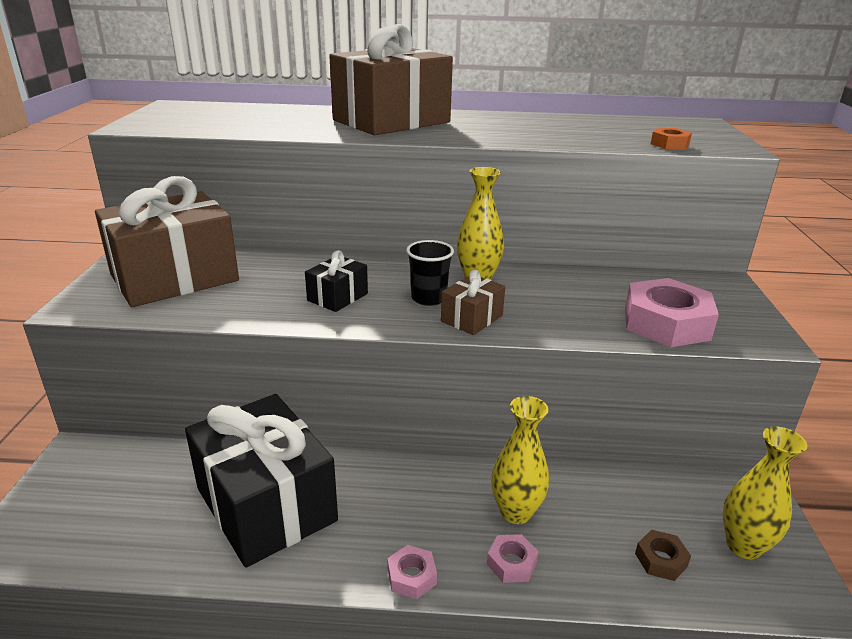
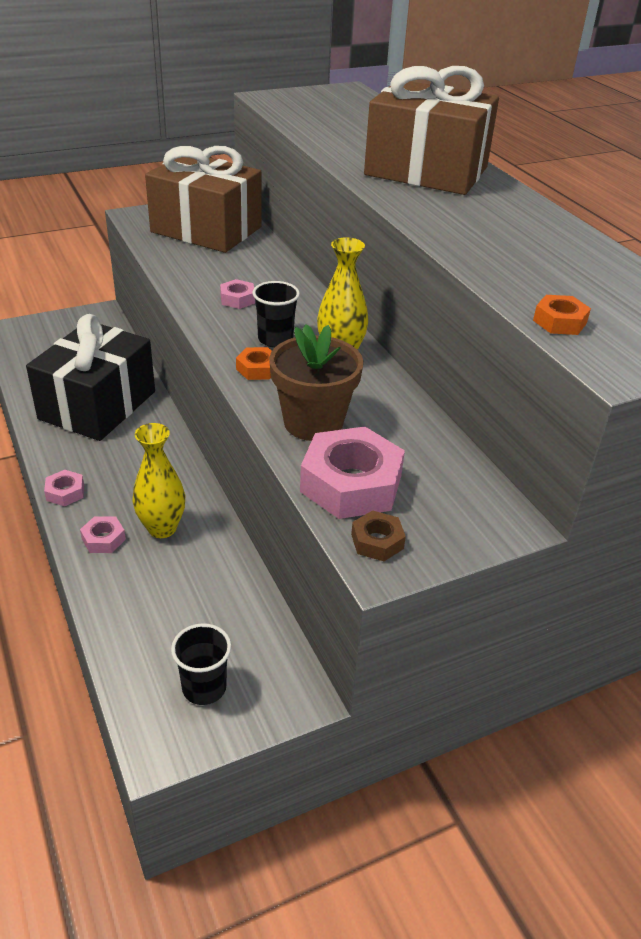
camera: 60 degrees right, 10 degrees up
black gift [305,250,368,312] -> pink nut [220,279,255,309]
brown gift [441,270,505,335] -> orange nut [236,347,272,380]
brown nut [635,530,691,581] -> brown nut moved to [351,510,406,561]
yellow vase [723,426,807,559] -> black cup [171,623,231,705]
none -> brown flower pot [269,324,363,441]

